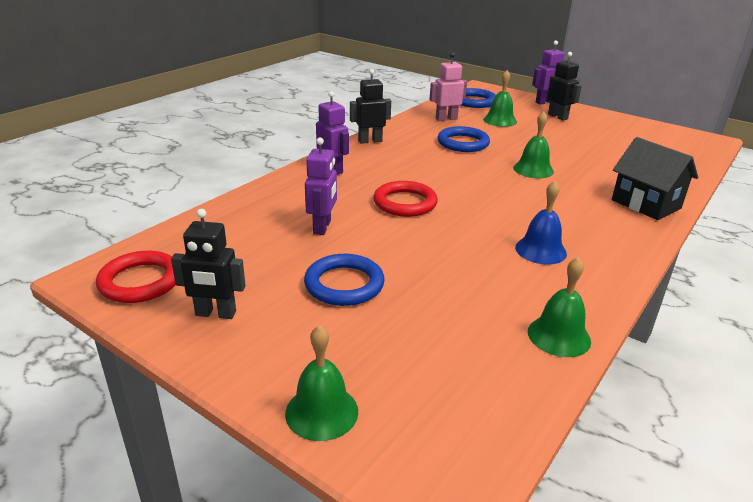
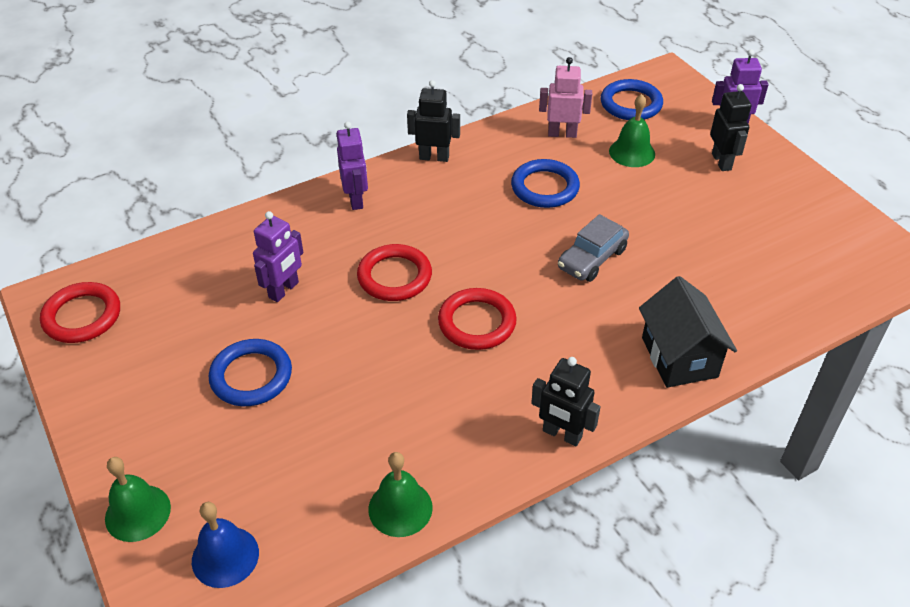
camera: 25 degrees right, 15 degrees up
black robot [171,209,246,319] -> black robot moved to [531,357,600,446]
green bell [513,111,554,178] -> grey car [558,214,629,282]
blue bell [515,181,567,265] -> blue bell moved to [192,502,259,588]
none -> red ring [438,288,517,350]

